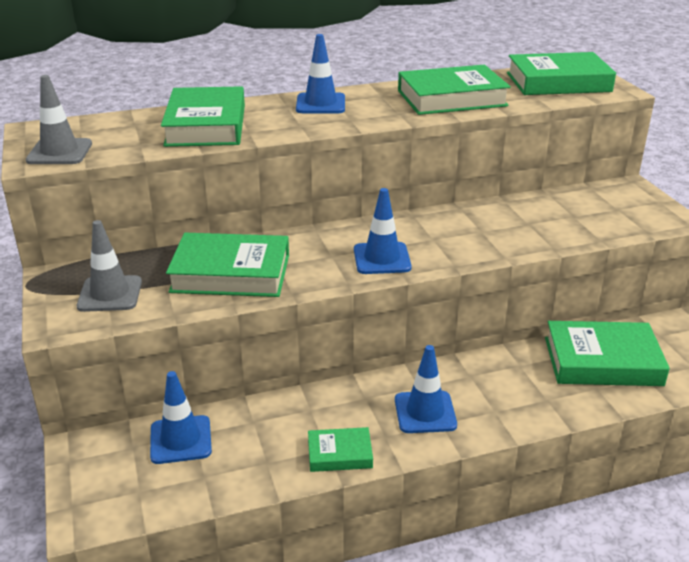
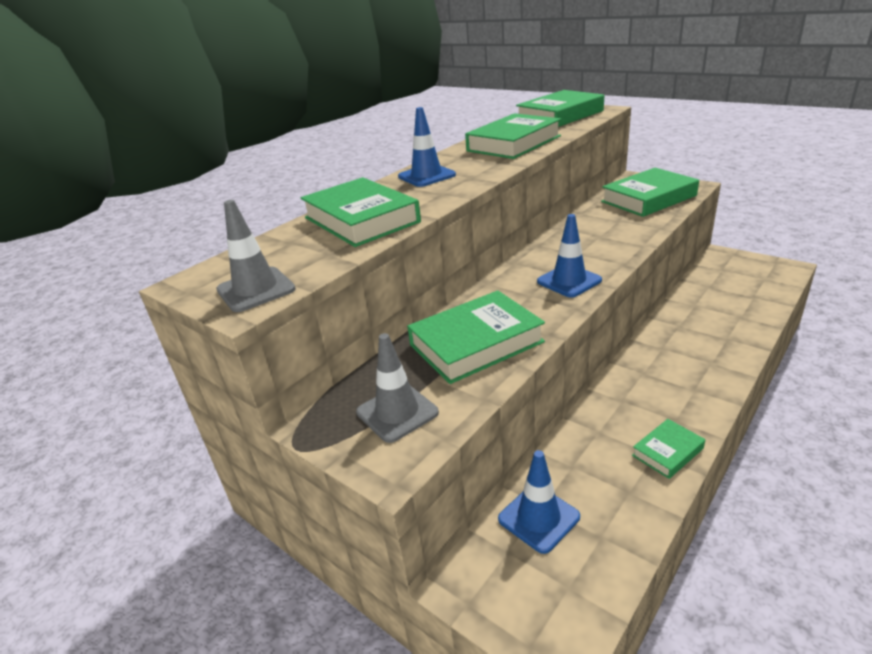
camera: 30 degrees left, 0 degrees up
blue traffic cone [395,345,457,433] -> none
green book [545,321,670,386] -> green book moved to [601,168,699,217]

